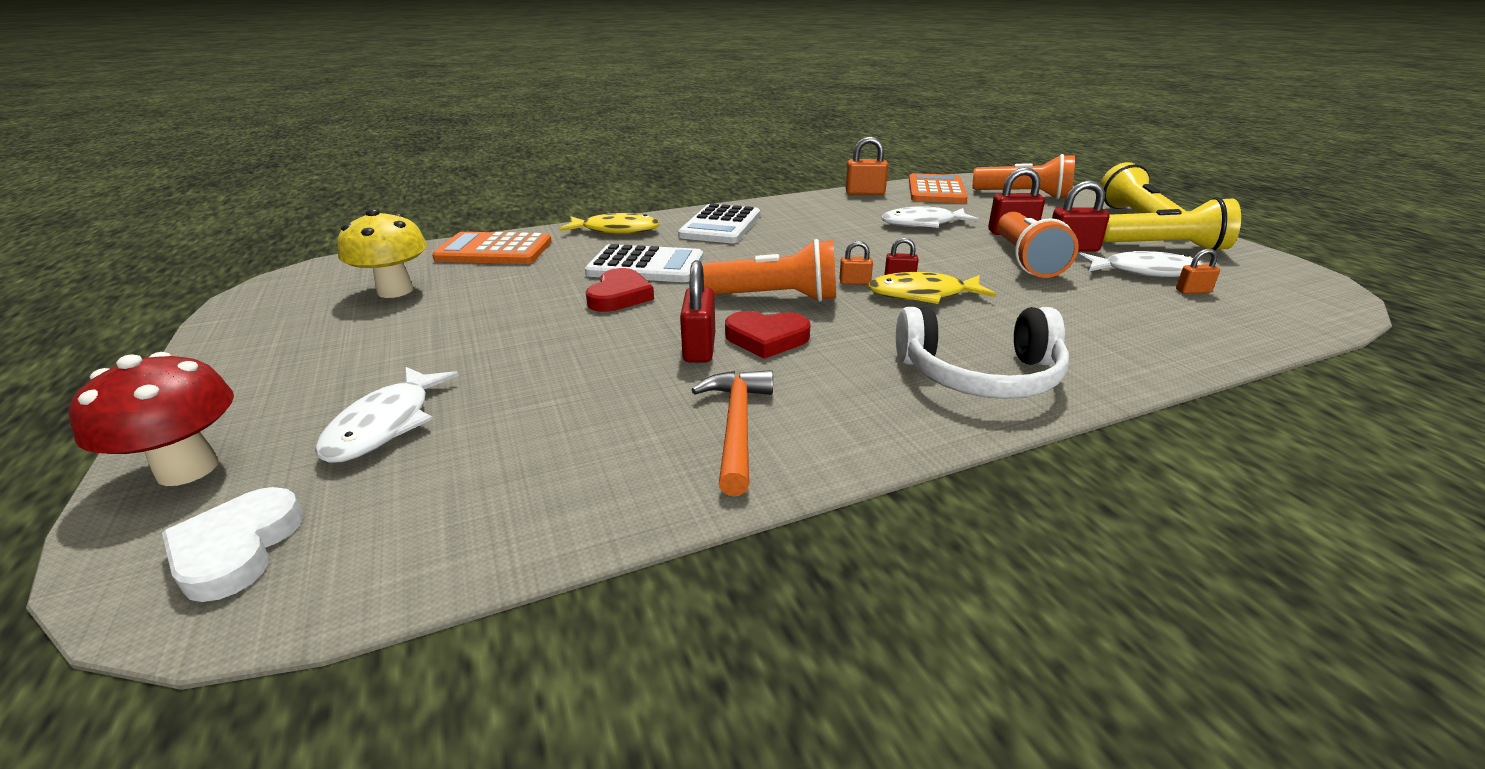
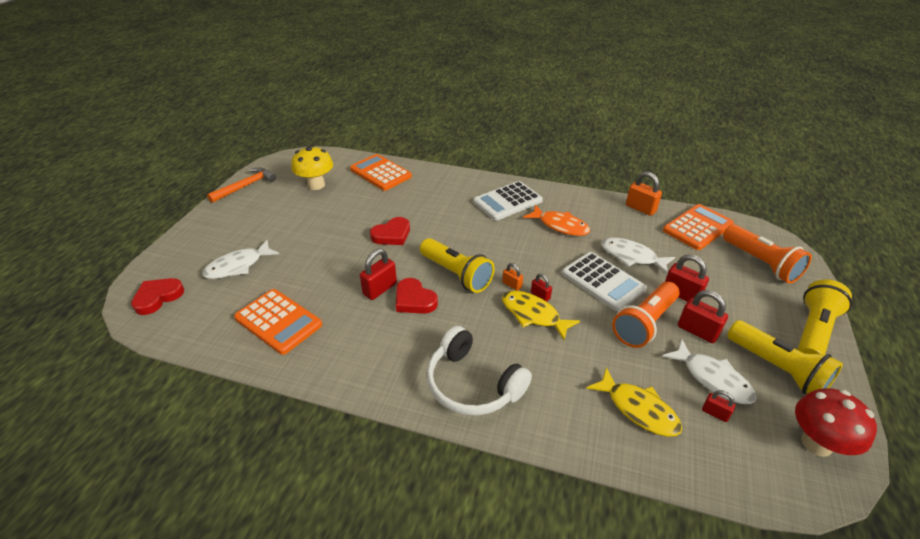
camera: 40 degrees right, 10 degrees up
red mushroom [69,352,234,486] -> red mushroom moved to [795,388,877,457]
white heart [162,487,303,602] -> red heart [131,278,184,315]
yellow fish [559,213,660,234] -> yellow fish moved to [586,367,682,436]
white calculator [585,244,703,282] -> white calculator moved to [562,252,647,311]
orange hammer [692,370,773,496] -> orange hammer moved to [207,167,276,203]
orange flashlight [702,239,836,302] -> yellow flashlight [420,238,495,293]
orange padlock [1176,248,1220,294] -> red padlock [702,390,735,422]
none -> orange calculator [234,289,322,355]
none -> orange fish [523,205,590,236]

